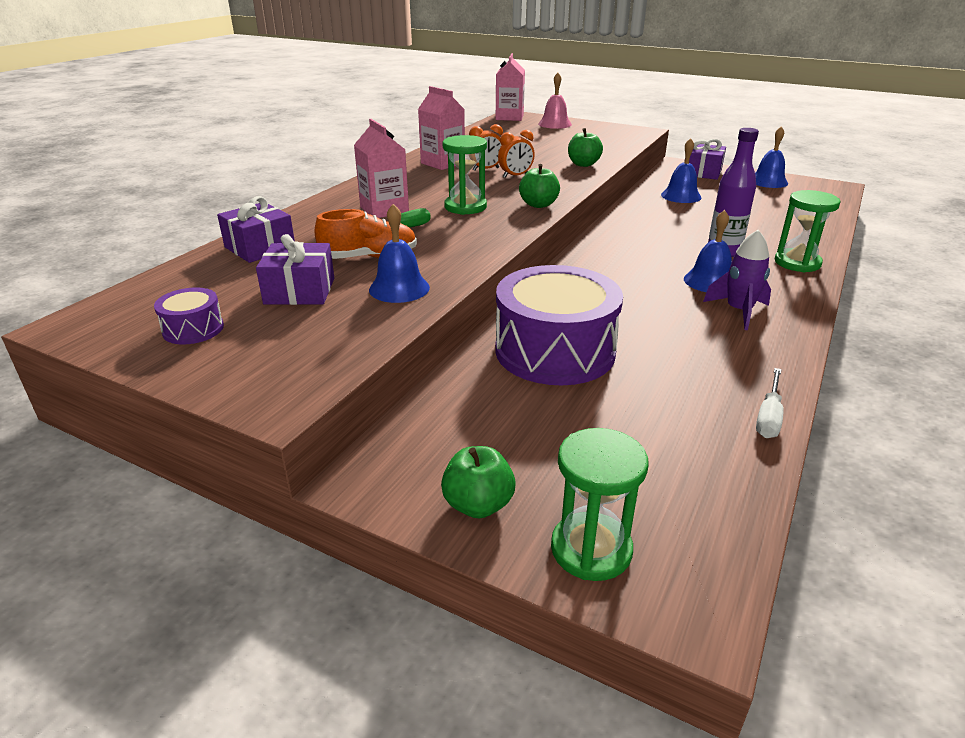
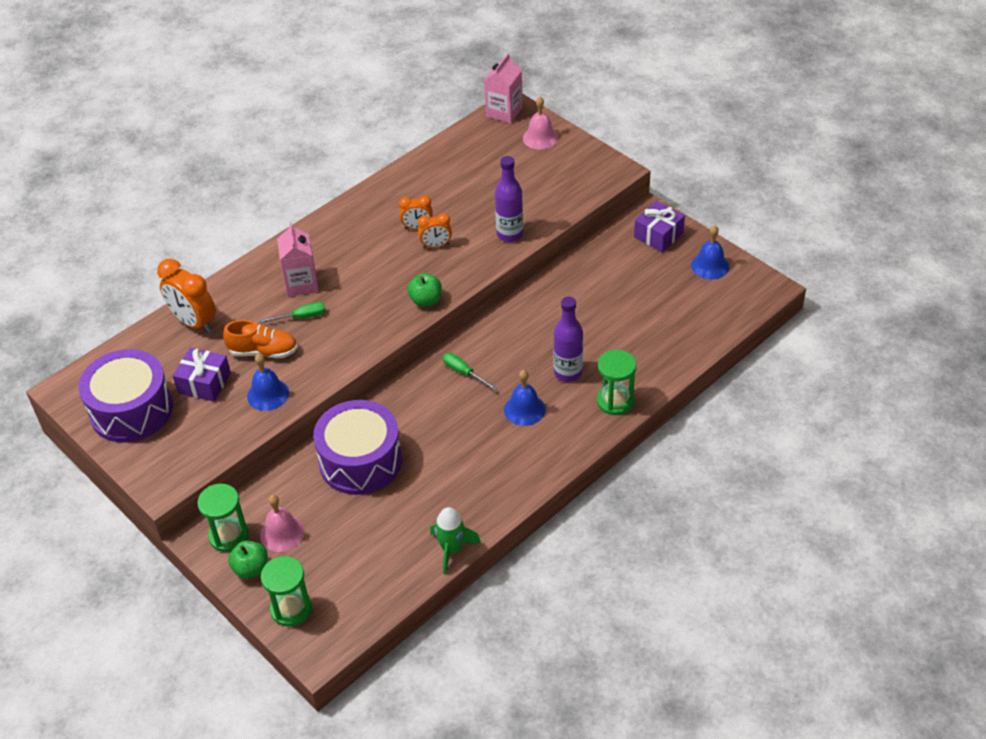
camera: 20 degrees right, 15 degrees up
purple drum [154,287,224,345] -> purple drum [78,349,173,442], size x2.26
purple gift [217,196,295,263] -> orange clock [157,259,216,333]
pink carton [418,86,465,170] -> none
green hourglass [443,135,487,215] -> green hourglass moved to [197,484,249,552]
green apple [568,128,603,167] -> purple bottle [495,156,523,242]
blue bell [661,138,701,203] -> none
purple rocket [703,230,771,330] -> none
white screwdriver [756,368,783,438] -> green rocket [430,507,481,574]
none -> pink bell [260,495,305,552]
none -> green screwdriver [443,353,497,390]

